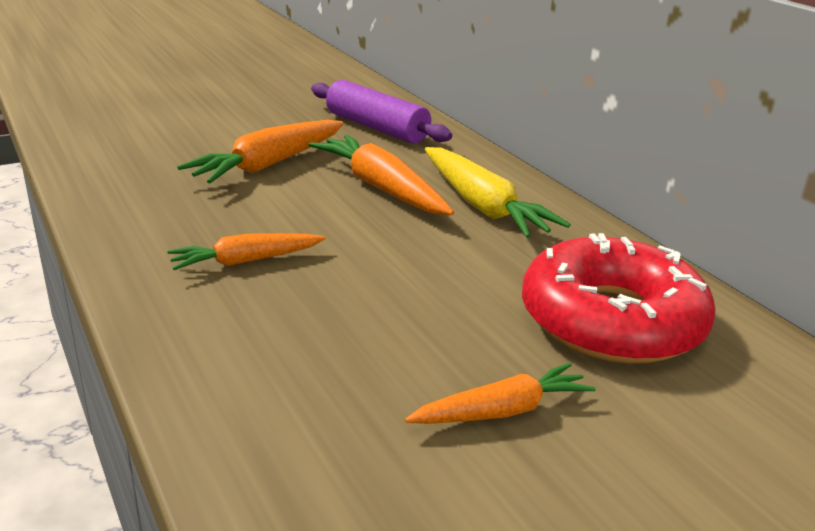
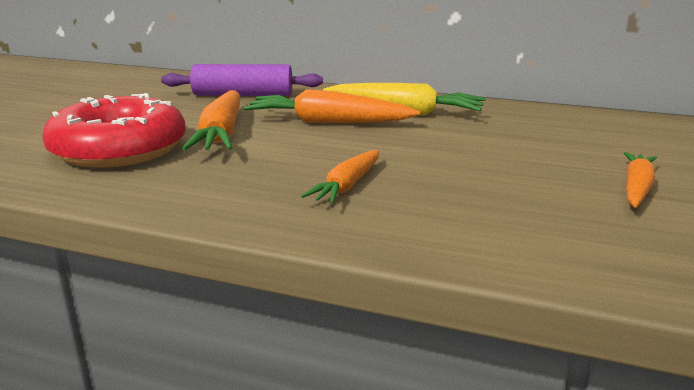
camera: 40 degrees left, 5 degrees down
red donut [522,233,716,363] -> red donut moved to [42,93,186,168]

